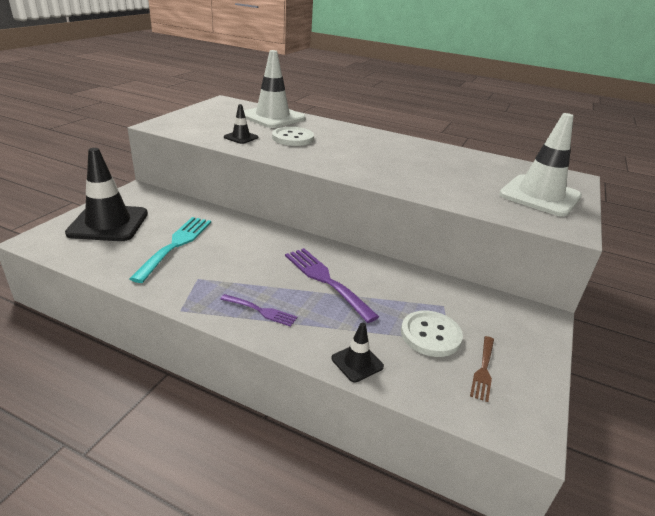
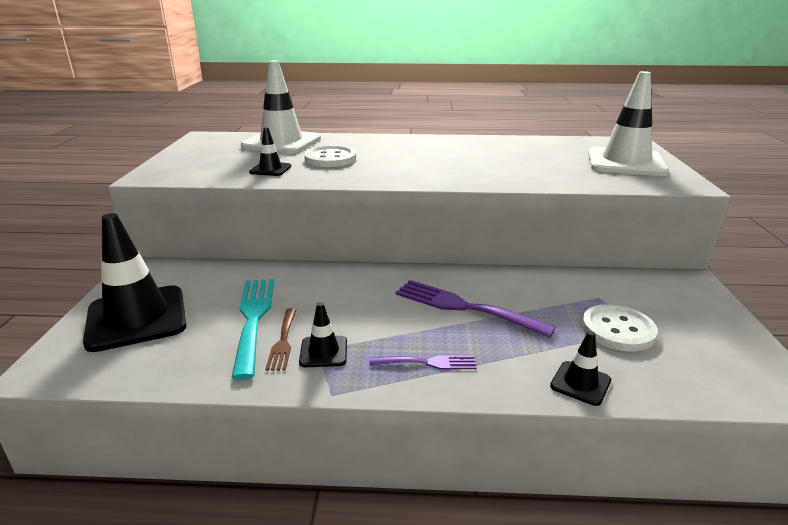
camera: 20 degrees left, 5 degrees down
brown fork [470,336,494,402] -> brown fork moved to [265,308,296,371]
none -> black traffic cone [299,302,347,367]

